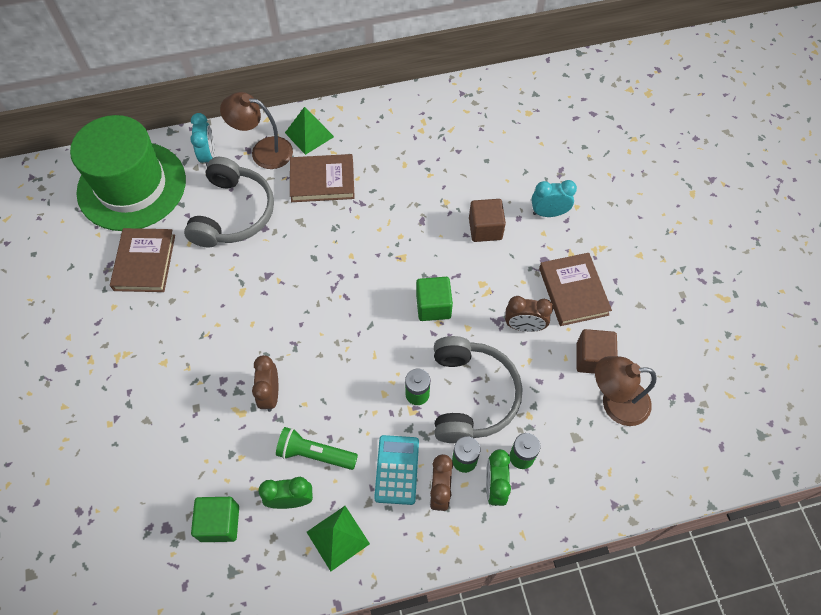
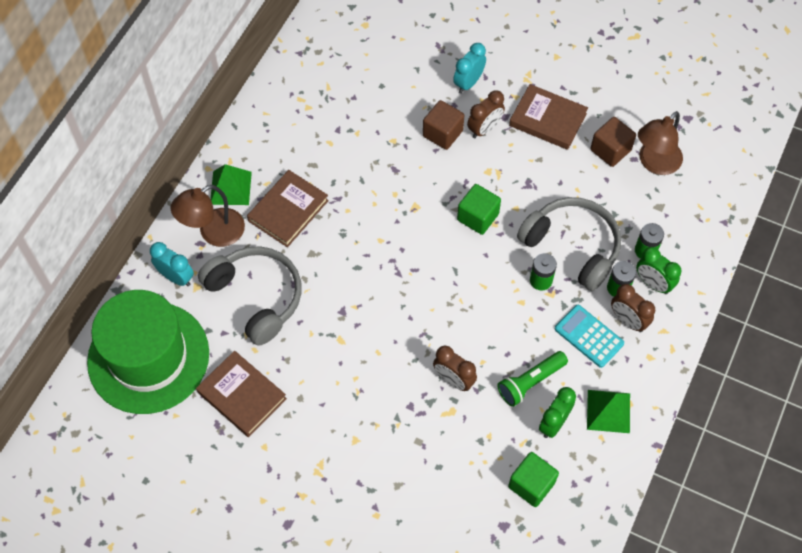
camera: 50 degrees left, 0 degrees up
brown clock [505,296,553,332] -> brown clock moved to [467,90,505,139]

